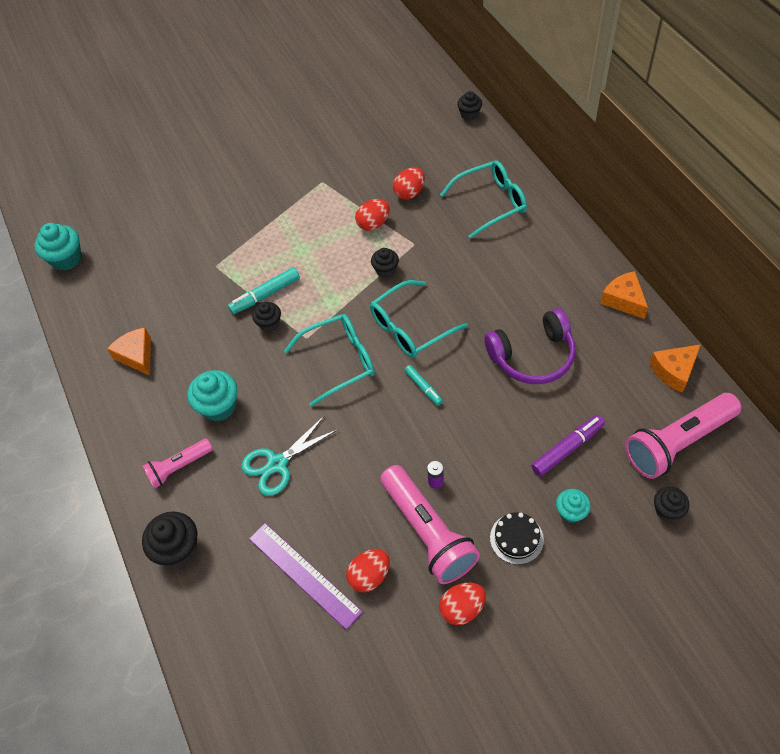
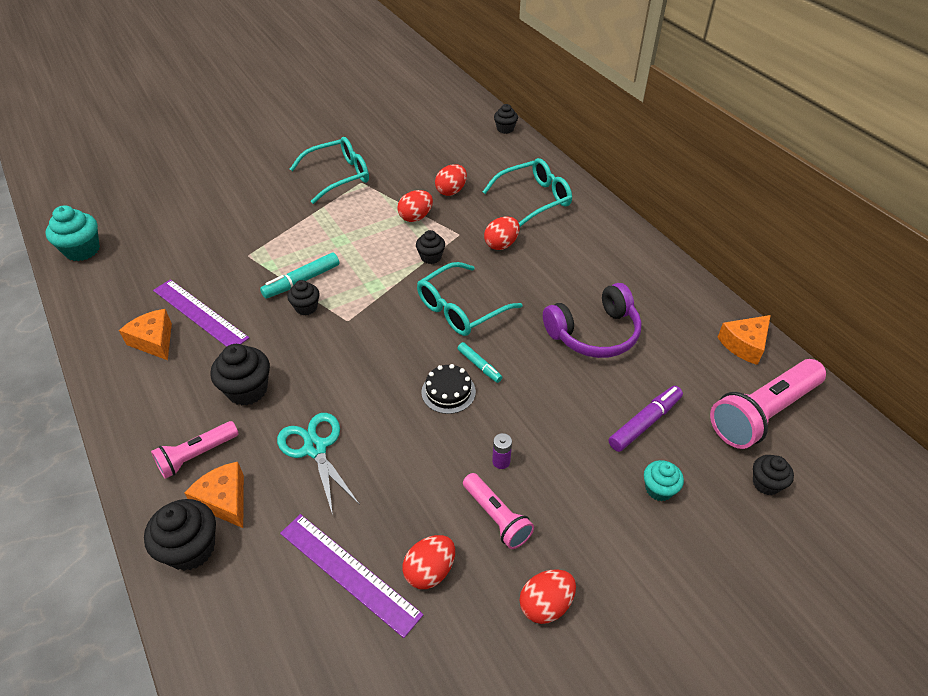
camera: 10 degrees left, 10 degrees down
turquoise cupcake [187,370,238,422] -> black cupcake [210,344,270,406]
turquoise scissors [241,415,339,496] -> turquoise scissors turned 105 degrees clockwise [277,413,360,515]
turquoise glasses [284,314,375,407] -> turquoise glasses moved to [290,137,369,204]
pink flashlight [380,465,480,584] -> pink flashlight [463,473,534,549], size x0.57
black cake [490,512,544,565] -> black cake moved to [421,364,476,414]
orange cheese [600,271,648,319] -> orange cheese moved to [185,462,244,528]
none -> purple ruler [153,279,249,347]
none -> red egg [484,217,520,250]

